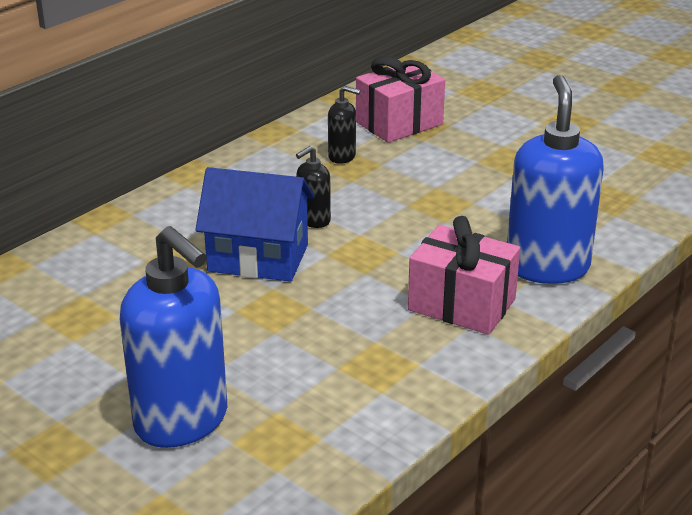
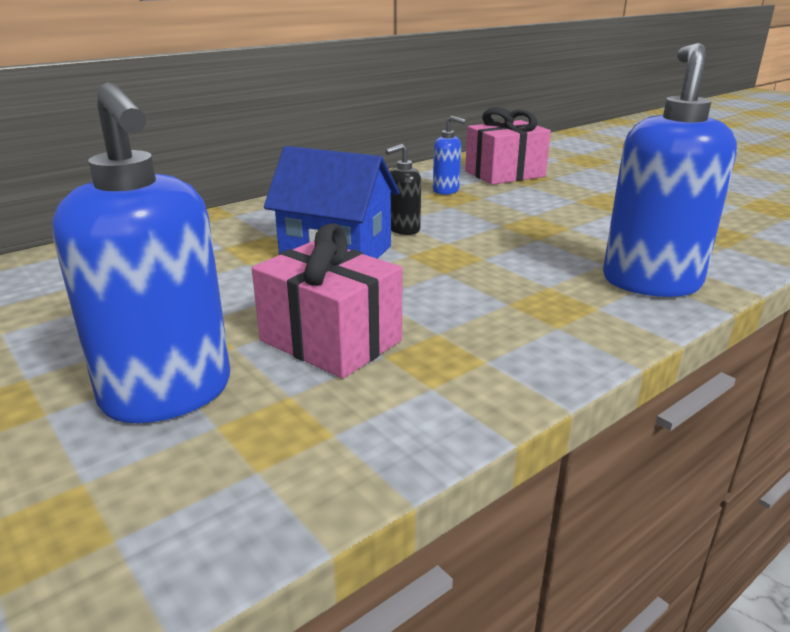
camera: 10 degrees right, 5 degrees down
black soap dispenser [328,86,360,164] -> blue soap dispenser [433,116,466,195]
pink gift [408,216,520,335] -> pink gift moved to [252,223,403,379]

